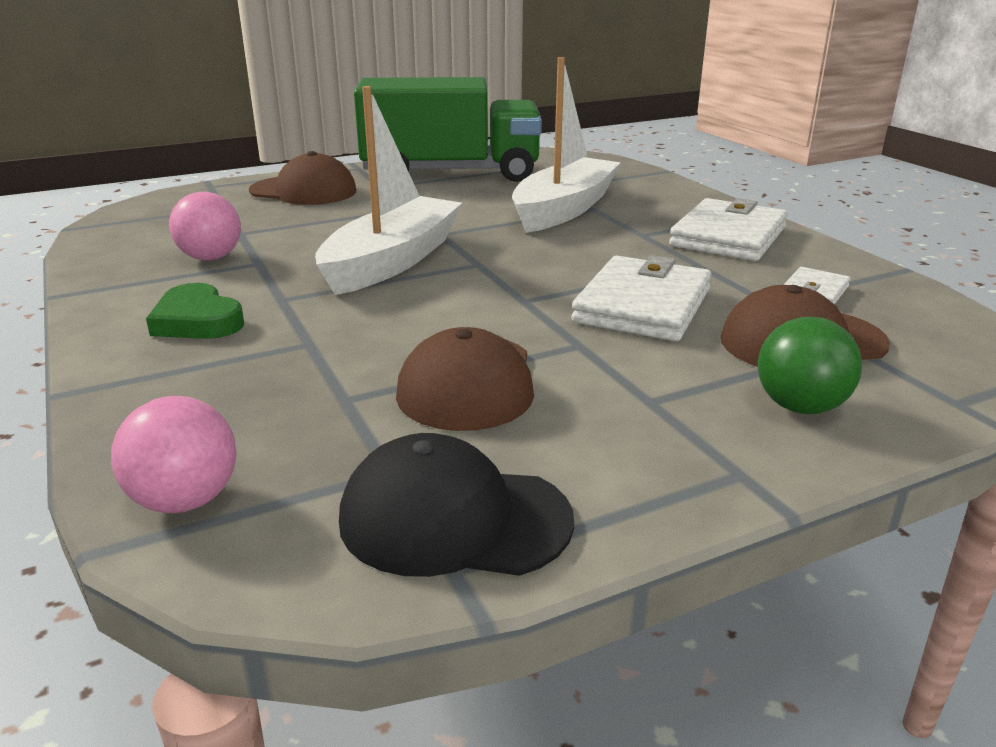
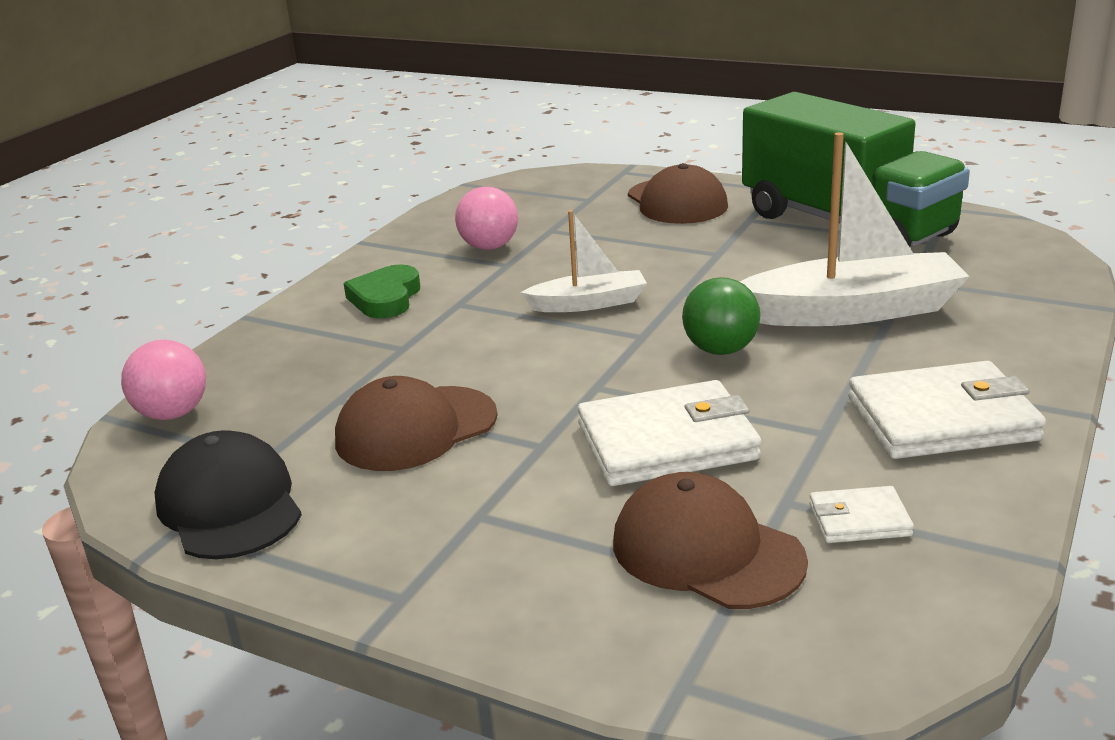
camera: 55 degrees right, 0 degrees up
white boat [315,86,462,295] -> white boat [520,210,647,312], size x0.57
green ball [758,317,862,414] -> green ball moved to [682,277,760,355]

